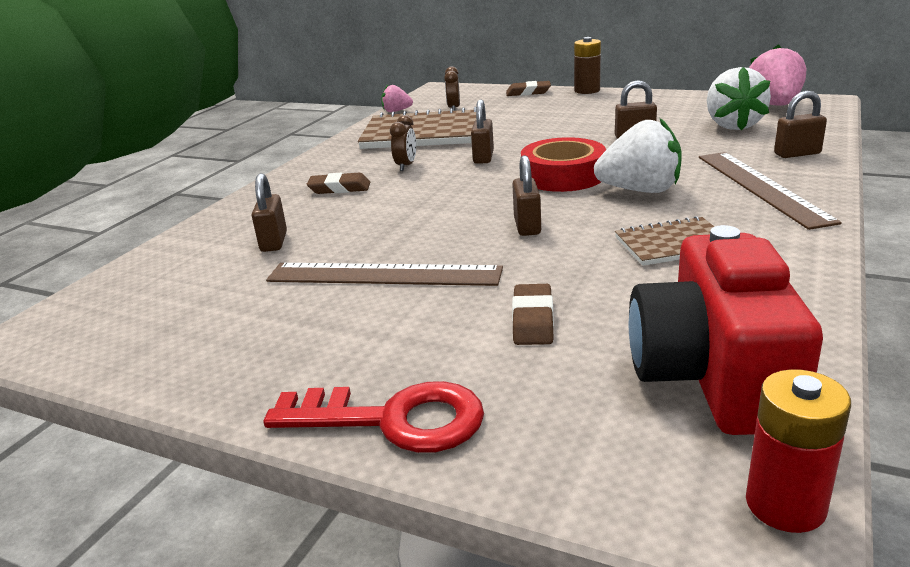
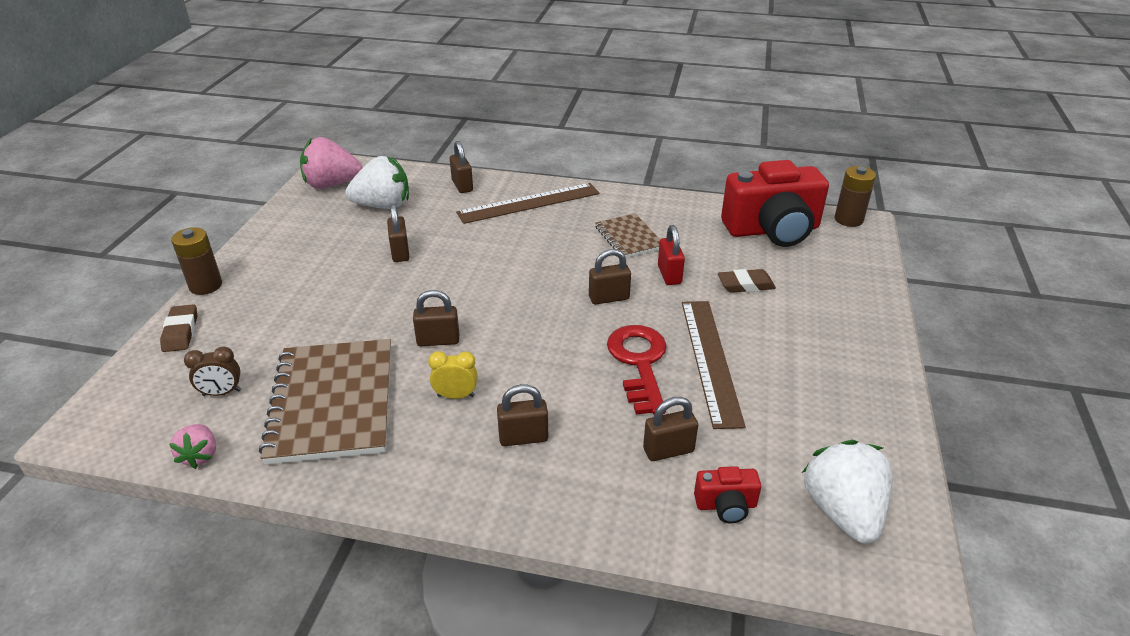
camera: 105 degrees left, 10 degrees up
red key [264,381,484,453] -> red key moved to [607,325,667,415]
brown eraser [307,173,370,194] -> brown padlock [497,384,548,446]
brown clock [390,115,416,171] -> yellow clock [428,351,478,399]
red tape [521,137,606,192] -> none
white strawberry [594,118,682,193] -> white strawberry moved to [802,440,893,544]
red battery [746,369,851,533] -> brown battery [835,166,876,227]
none -> red padlock [658,225,685,285]
none -> red camera [694,466,761,523]

